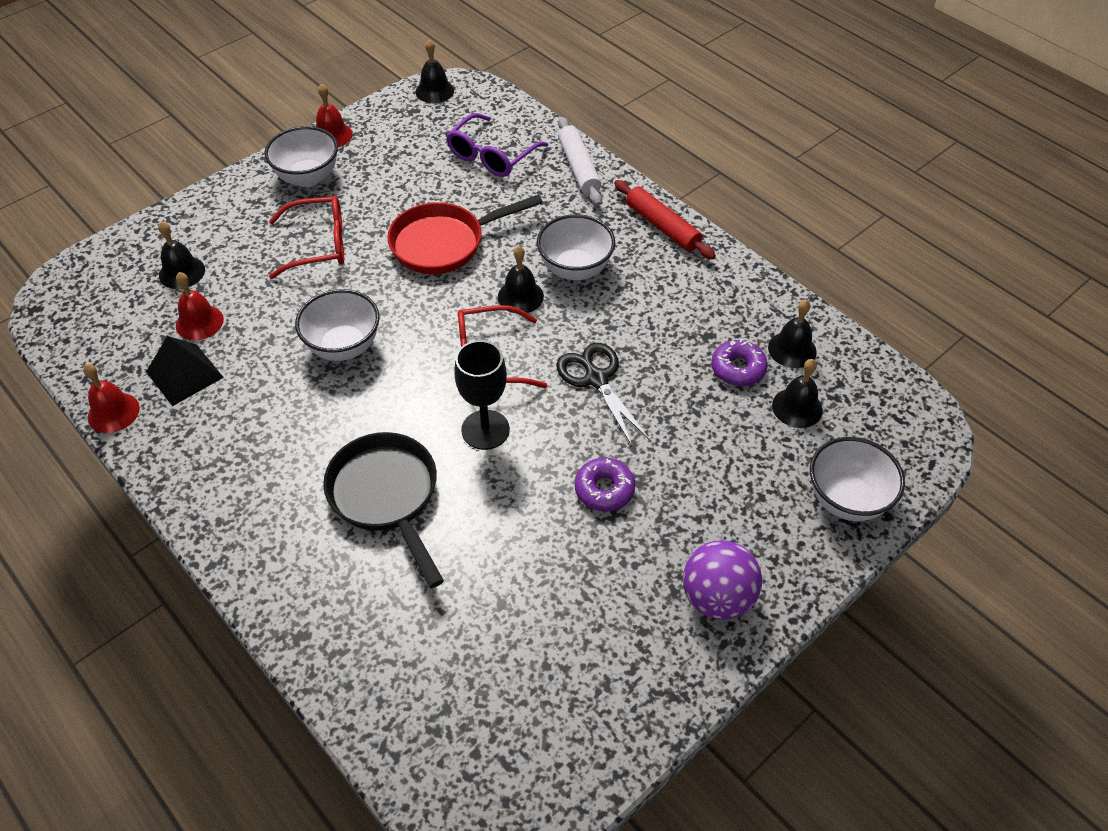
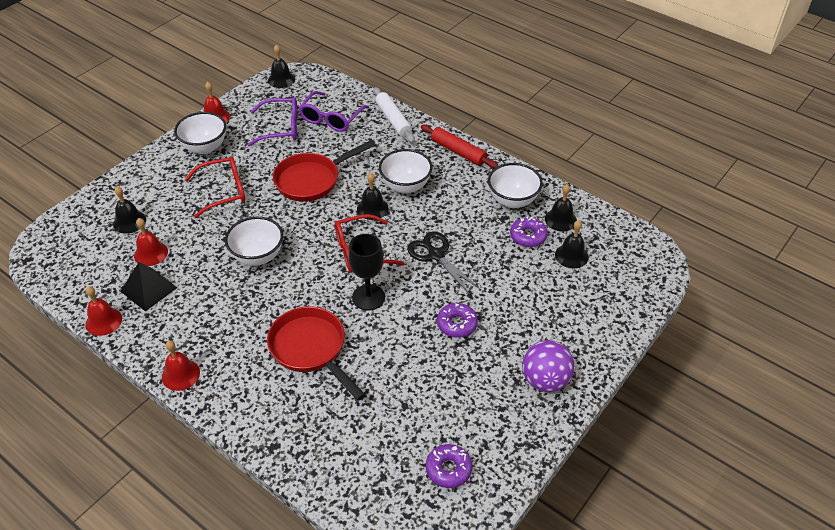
camera: 10 degrees left, 5 degrees down
black pan [323,432,444,588] -> red pan [267,306,366,401]
white bowl [810,437,905,521] -> white bowl moved to [488,163,543,208]
none -> red bell [162,340,200,391]
none -> purple glasses [247,97,298,146]
none -> purple donut [426,444,472,488]

